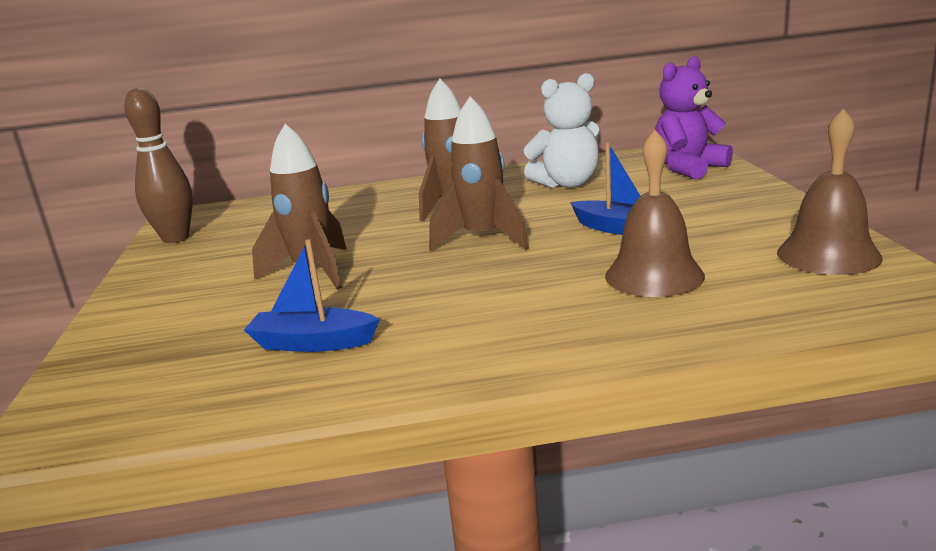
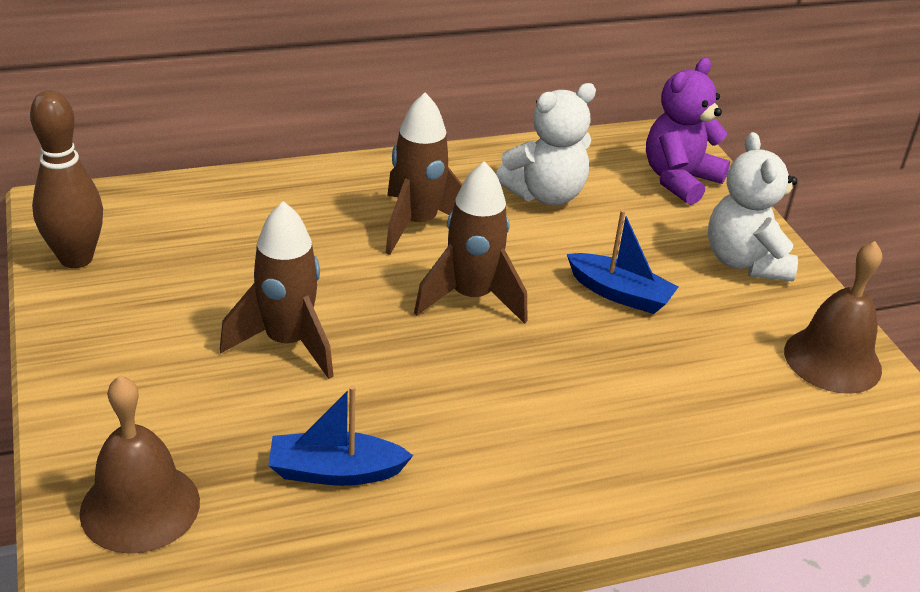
camera: 15 degrees left, 15 degrees up
brown bell [605,130,705,297] -> brown bell moved to [79,375,200,554]
none -> white teddy bear [708,132,798,281]

